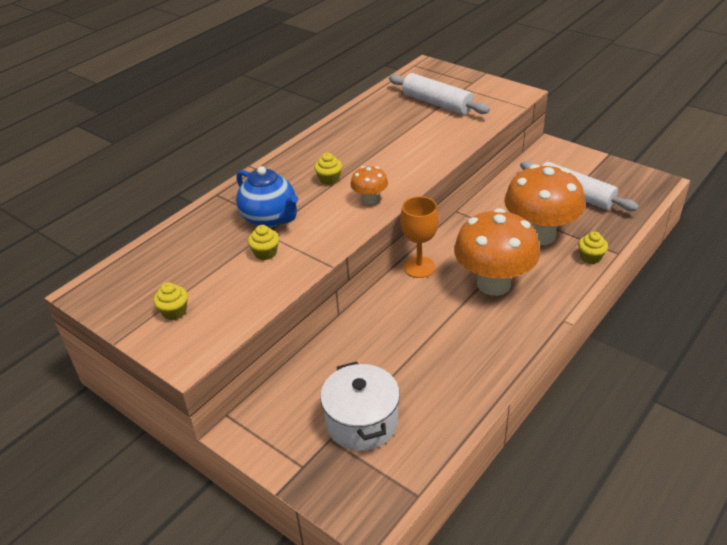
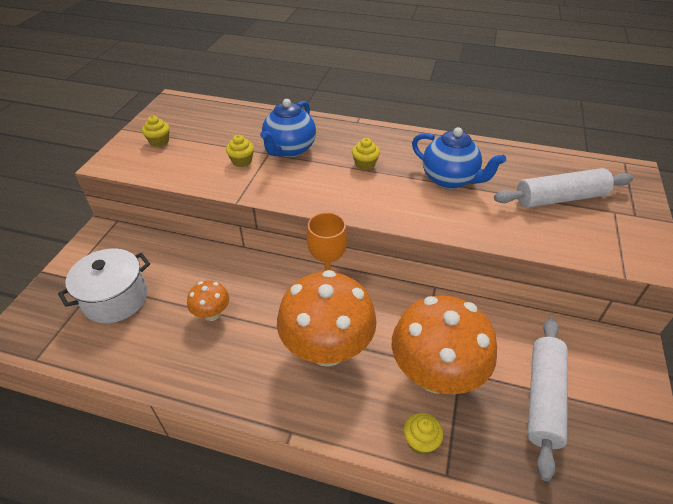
camera: 65 degrees right, 5 degrees up
orange mushroom [351,166,388,205] -> orange mushroom moved to [187,281,229,321]
white rolling pin [389,73,490,115] -> white rolling pin turned 60 degrees clockwise [494,168,633,208]
none -> blue teapot [412,127,506,189]

